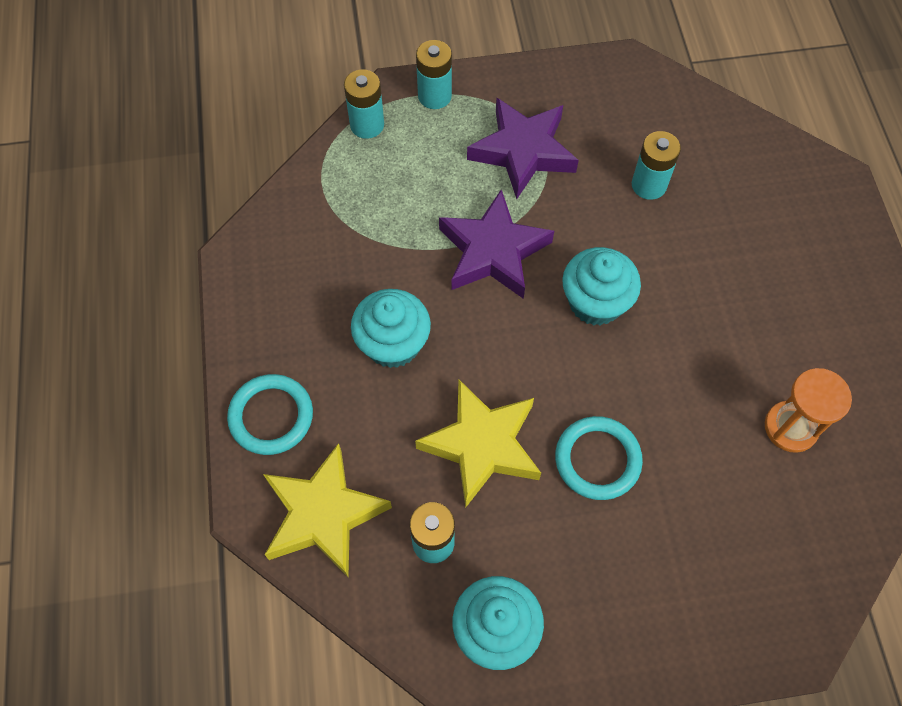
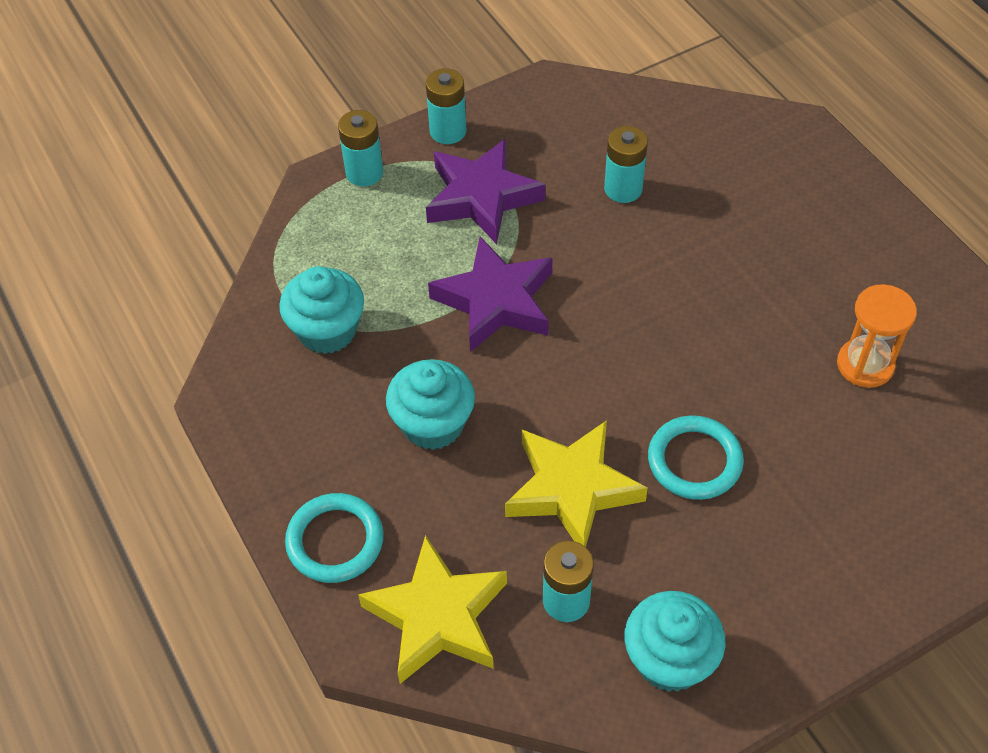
camera: 20 degrees left, 10 degrees down
turquoise battery [344,69,384,139] -> turquoise battery moved to [426,68,466,144]
turquoise cupcake [562,247,641,326] -> turquoise cupcake moved to [279,266,364,354]

